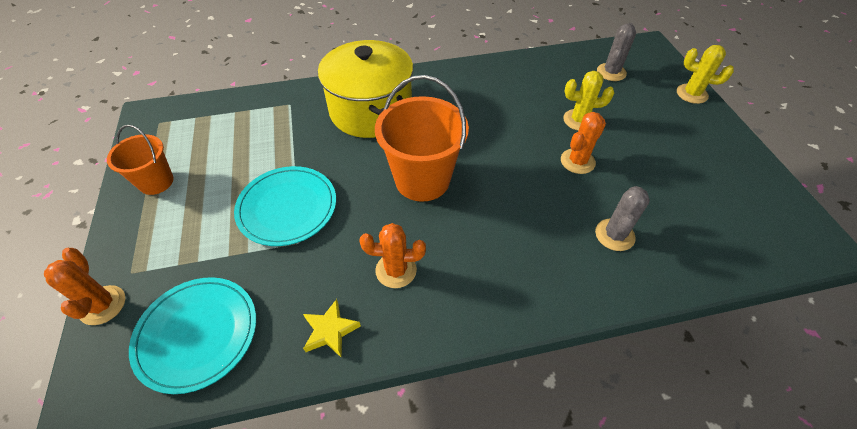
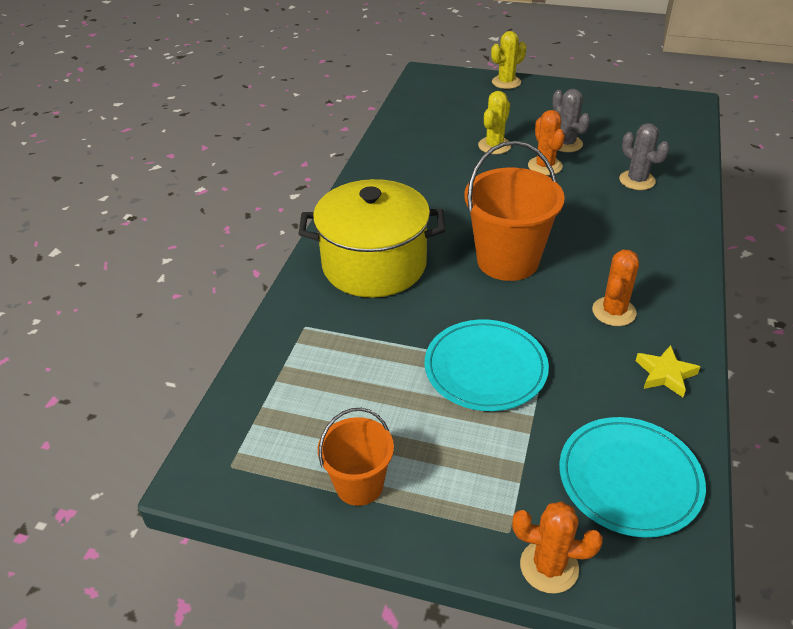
camera: 60 degrees left, 10 degrees down
grey cactus [597,23,636,81] -> grey cactus moved to [552,89,590,152]

